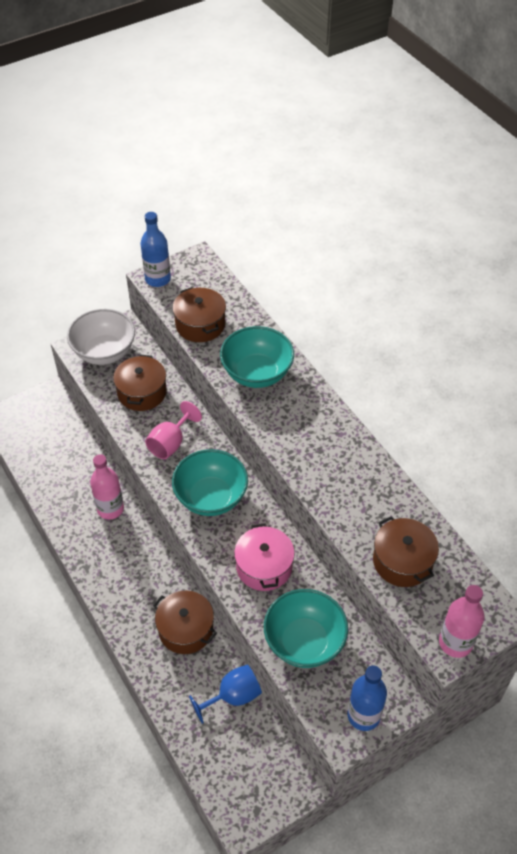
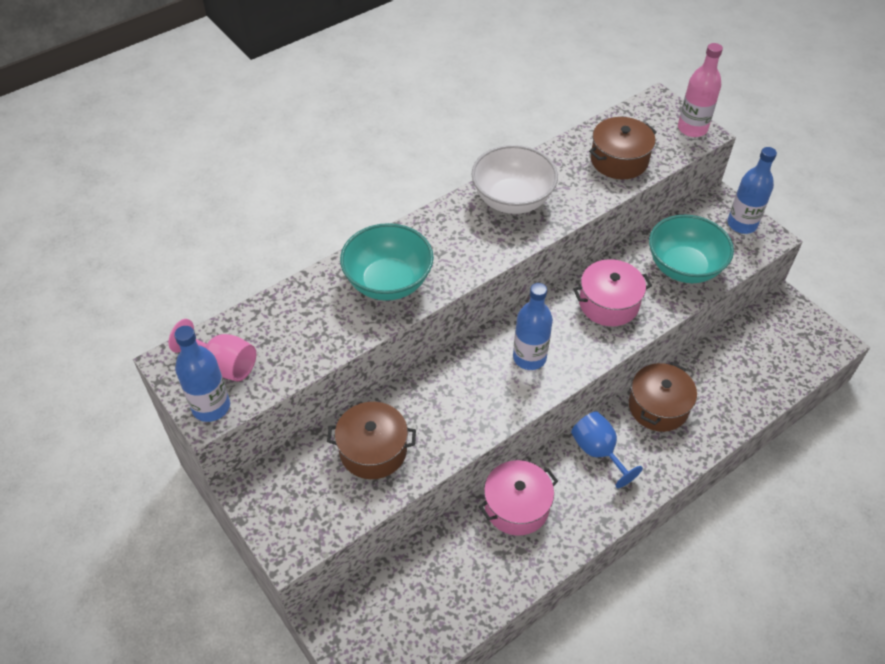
camera: 95 degrees left, 0 degrees up
white bowl [67,309,135,365] -> white bowl moved to [471,145,558,214]
pink bottle [90,454,124,520] -> pink pot [479,460,558,536]
pink goblet [145,401,202,459] -> pink goblet moved to [169,319,256,381]
brown pot [172,287,226,342] -> none
turquoise bowl [172,449,248,516] -> blue bottle [513,283,553,370]
blue goblet [189,664,262,724] -> blue goblet moved to [571,411,643,488]

